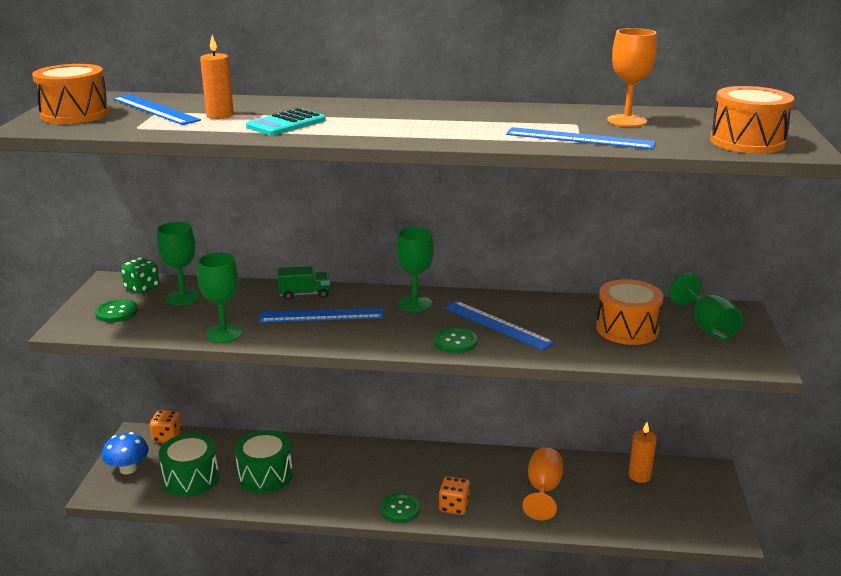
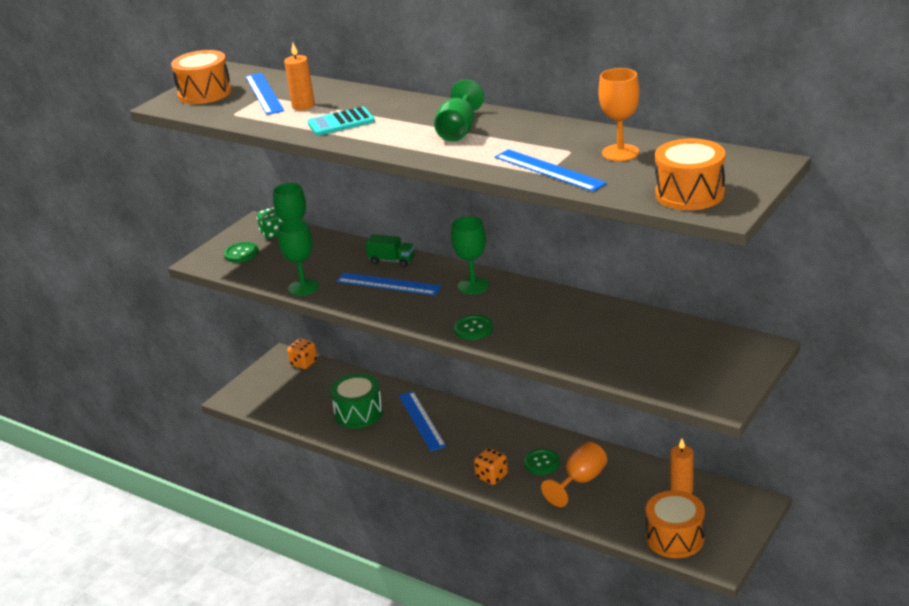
camera: 30 degrees right, 5 degrees up
blue mushroom [102,432,149,475] -> none
green drum [159,433,219,497] -> none
green button [380,493,420,523] -> green button moved to [524,449,560,475]
blue ruler [445,301,555,350] -> blue ruler moved to [399,391,446,451]
orange drum [596,279,664,345] -> orange drum moved to [646,490,705,558]
green goblet [669,274,743,340] -> green goblet moved to [434,79,484,142]

